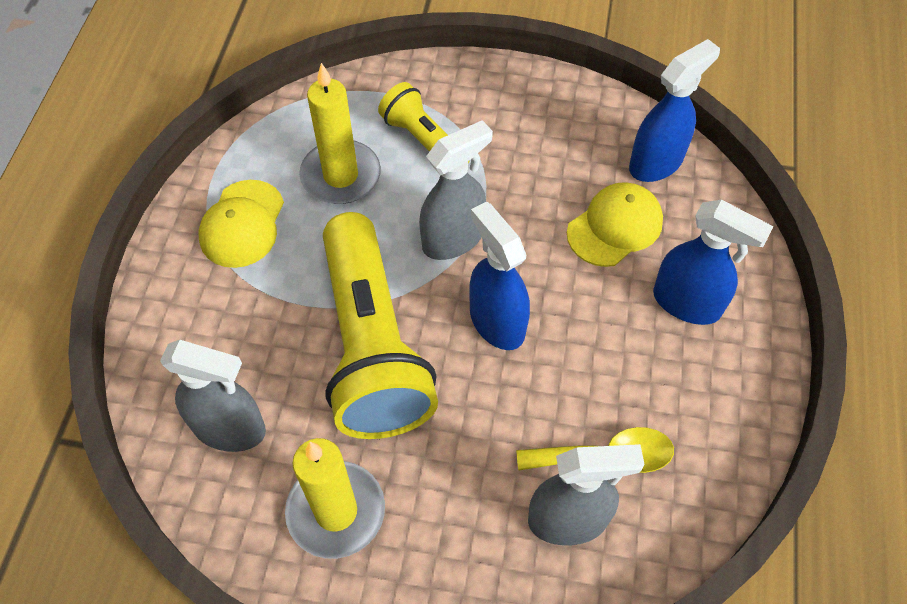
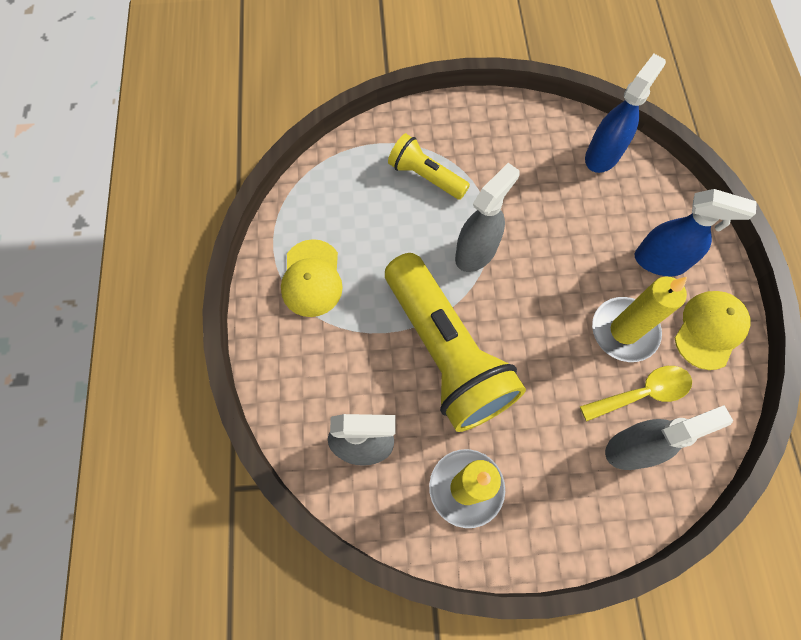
camera: 15 degrees left, 10 degrees up
yellow candle [299,63,381,204] -> yellow candle moved to [592,277,687,362]
blue spray bottle [469,201,530,350] -> none
yellow cap [567,182,663,267] -> yellow cap moved to [675,291,751,370]

